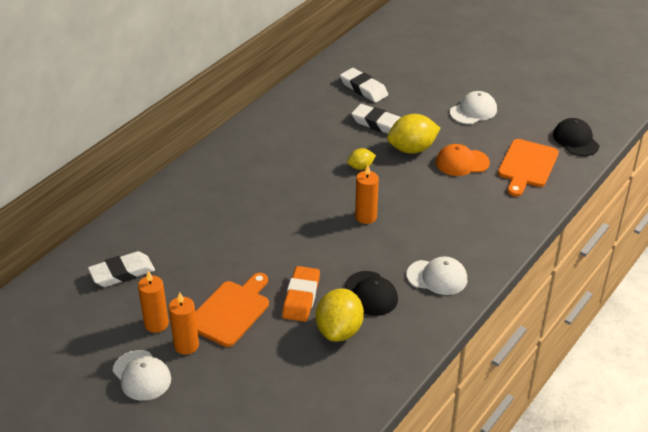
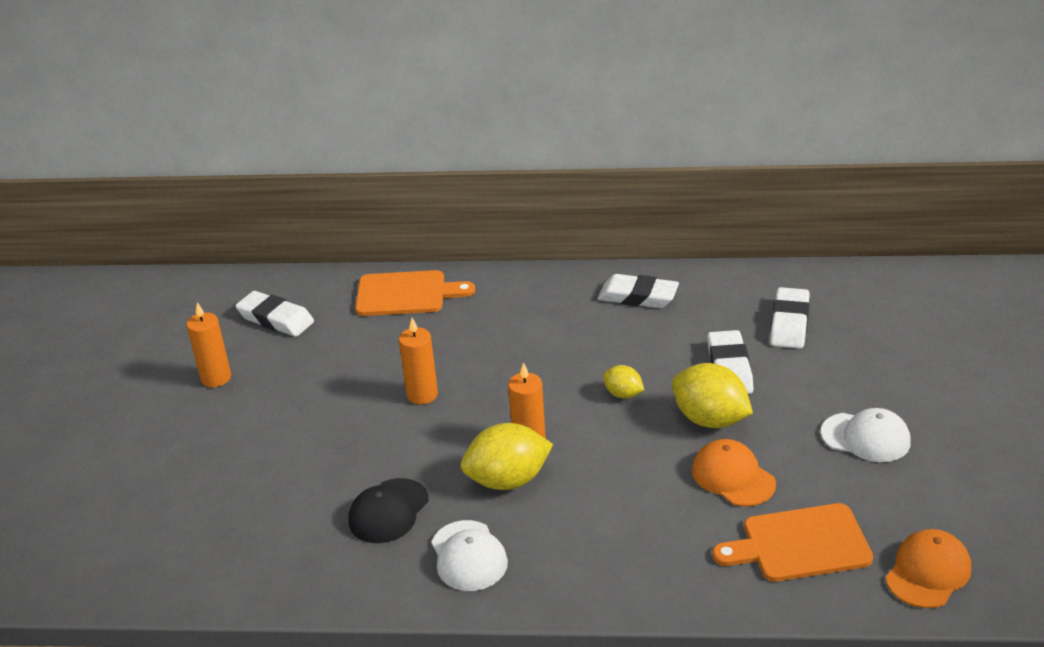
camera: 60 degrees right, 5 degrees down
white cap [113,350,171,401] -> none
orange candle [169,292,199,355] -> orange candle moved to [399,318,438,405]
orange cutting board [195,273,269,347] -> orange cutting board moved to [355,270,475,316]
orange eraser [282,266,320,322] -> none
yellow lemon [316,289,364,342] -> yellow lemon moved to [461,423,553,490]
black cap [553,118,600,156] -> orange cap [886,529,971,608]
none -> white eraser [598,274,679,308]

